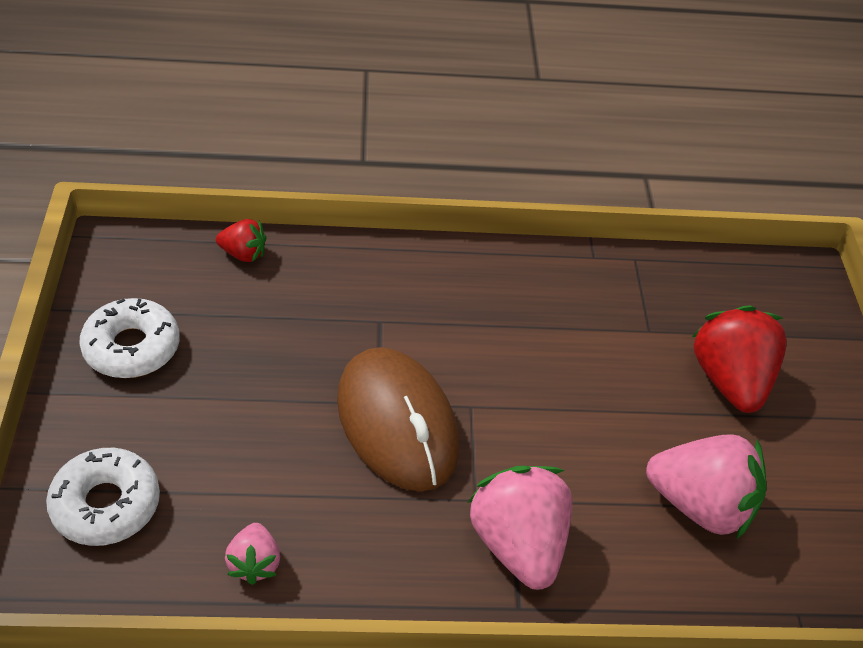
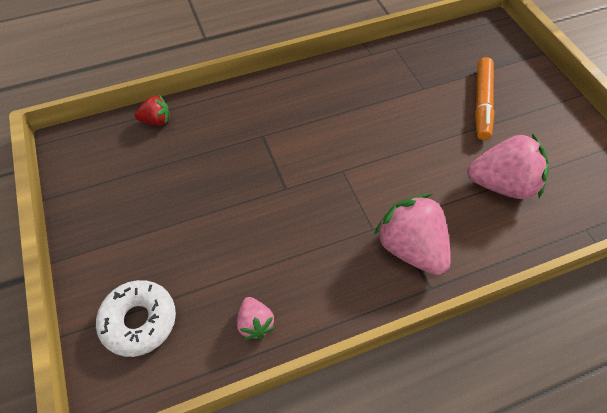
camera: 15 degrees left, 10 degrees up
white donut [79,298,179,378] -> none
brown mouse [337,347,459,492] -> none
red strawberry [692,305,787,413] -> orange marker [475,57,495,140]

